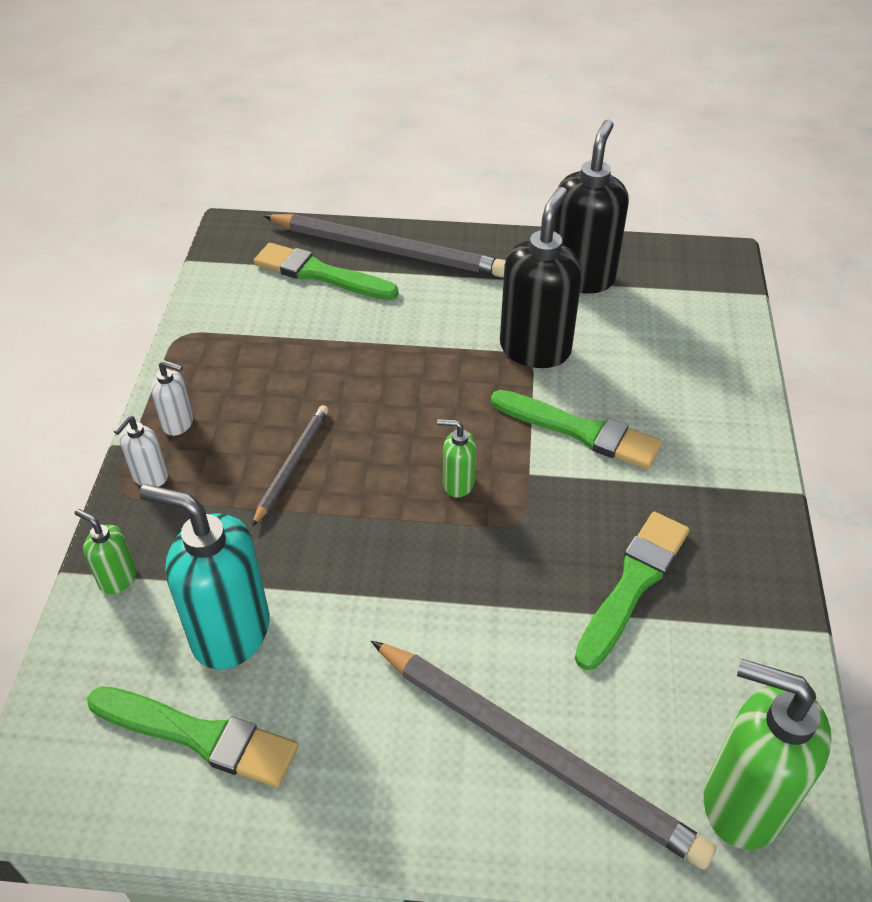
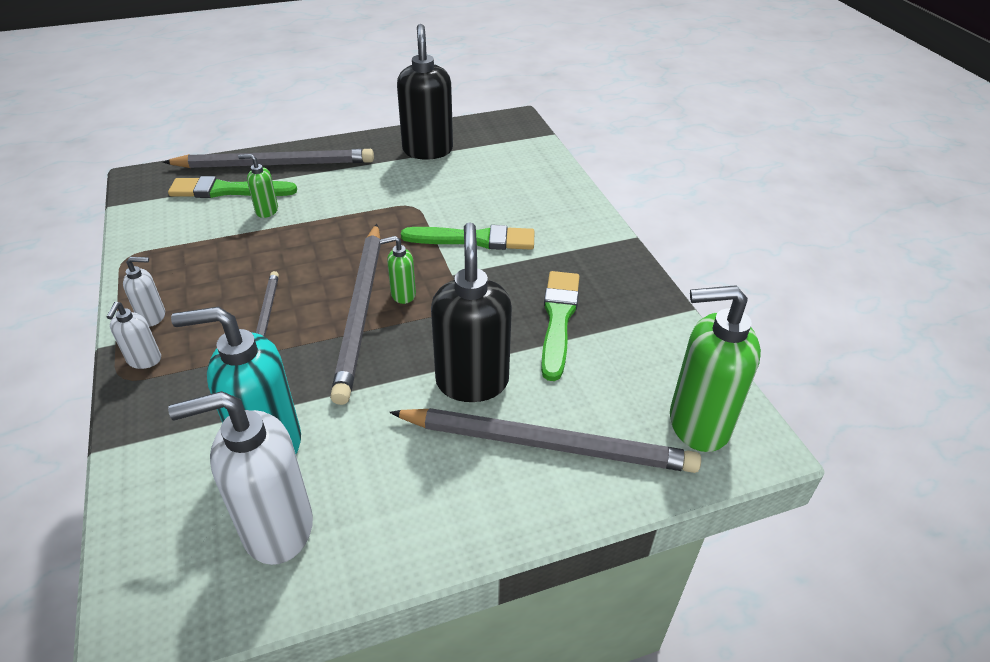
camera: 25 degrees left, 5 degrees down
green soap dispenser [74,509,137,594] -> green soap dispenser moved to [238,154,278,218]
green brush [87,686,298,788] -> white soap dispenser [168,391,313,565]
black soap dispenser [500,187,582,368] -> black soap dispenser moved to [431,222,512,402]
none -> grey pencil [330,224,381,405]

